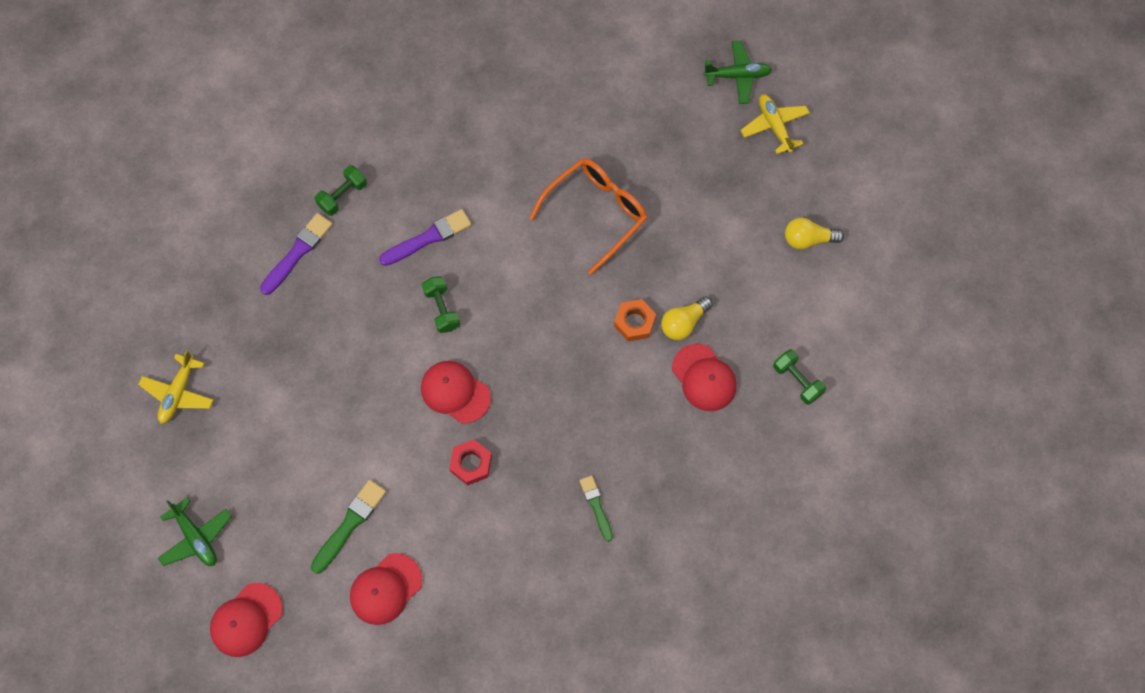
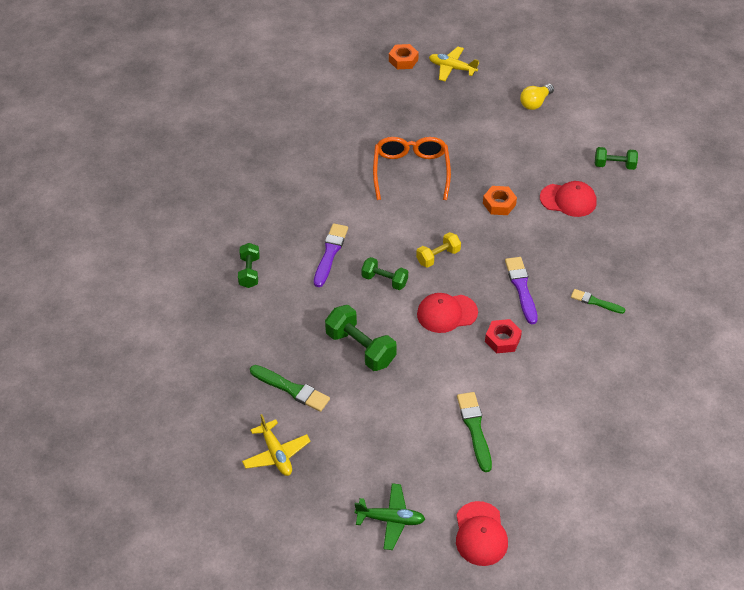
camera: 45 degrees left, 20 degrees down
purple brush [260,213,333,295] -> purple brush moved to [505,257,538,324]
red cap [350,553,422,625] -> none
yellow light bulb [661,296,713,340] -> none
green plane [703,41,772,104] -> orange nut [389,44,419,69]
none -> green brush [250,365,330,412]
none -> green dumbbell [325,305,397,371]
none -> yellow dumbbell [416,232,461,268]

